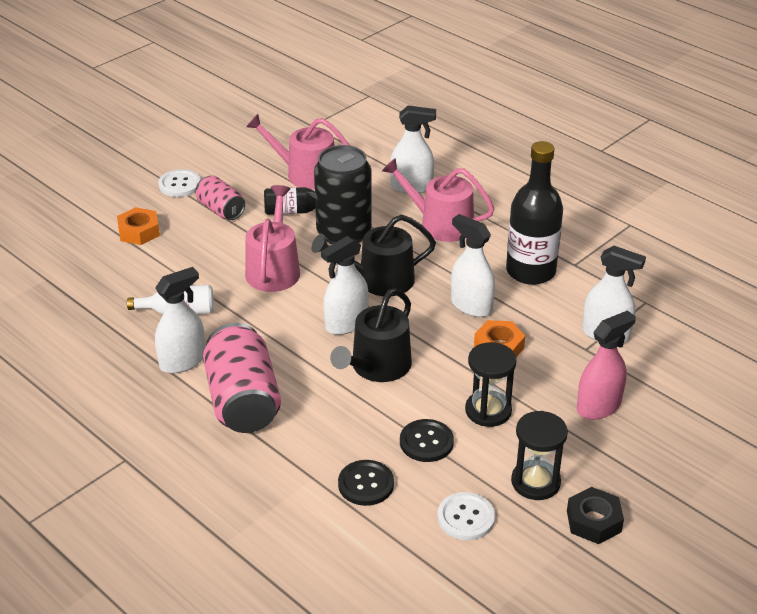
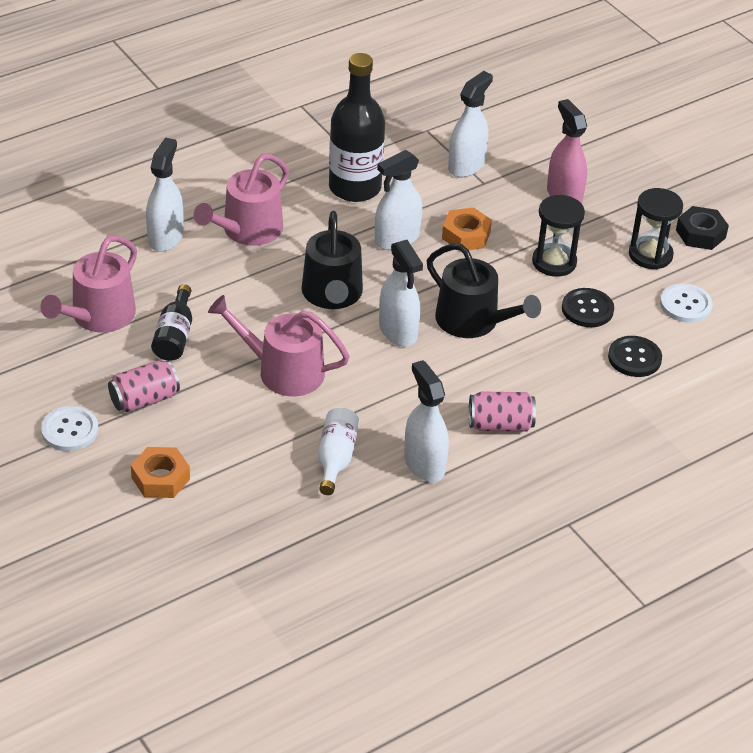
camera: 80 degrees left, 5 degrees up
pink can [203,323,281,433] -> pink can [469,392,536,432], size x0.57
black can [314,145,372,244] -> none

